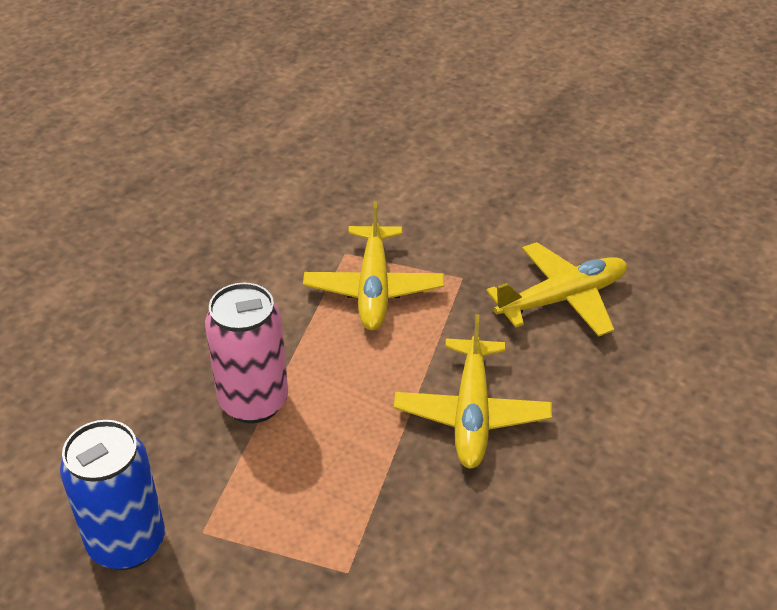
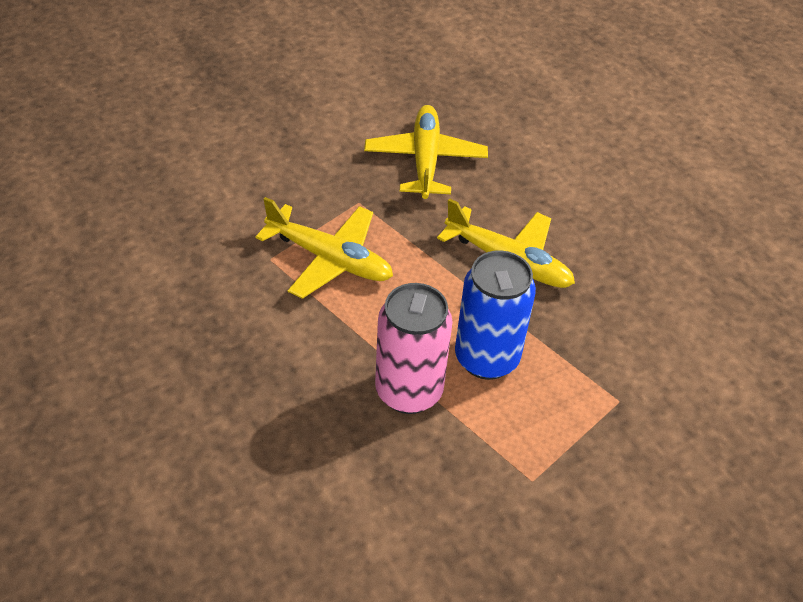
camera: 65 degrees left, 5 degrees up
blue can [60,420,165,570] -> blue can moved to [455,250,536,380]

